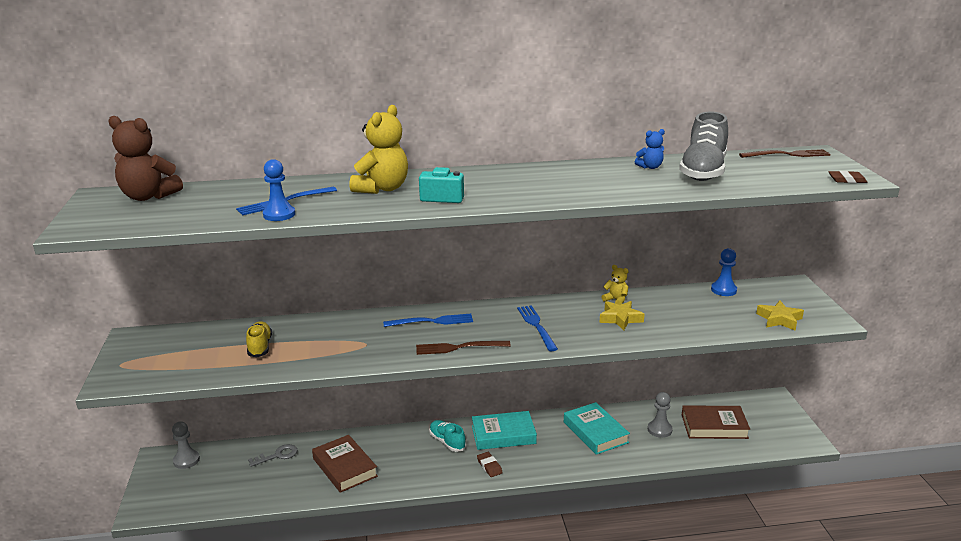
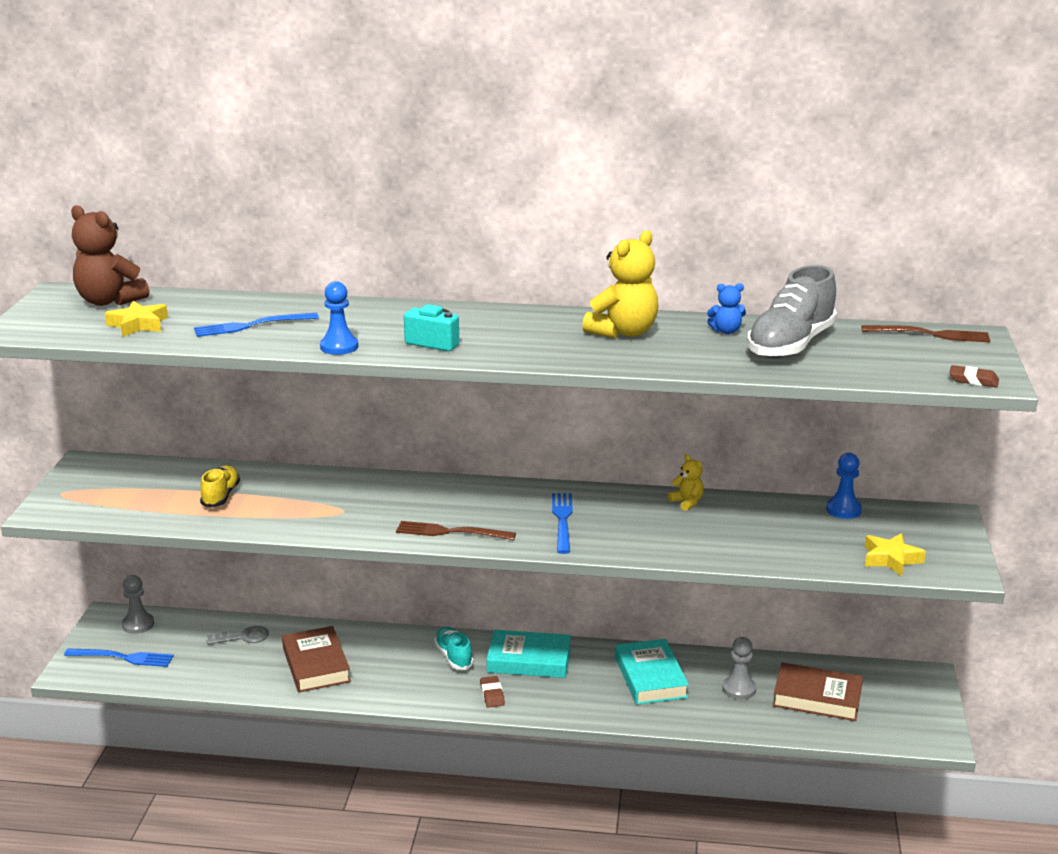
camera: 15 degrees right, 0 degrees up
blue pawn [263,159,295,221] -> blue pawn moved to [320,281,358,355]
yellow teddy bear [350,105,408,194] -> yellow teddy bear moved to [582,230,658,338]
blue fork [383,314,473,327] -> blue fork moved to [64,648,174,667]
yellow star [599,301,645,330] -> yellow star moved to [105,301,168,337]

